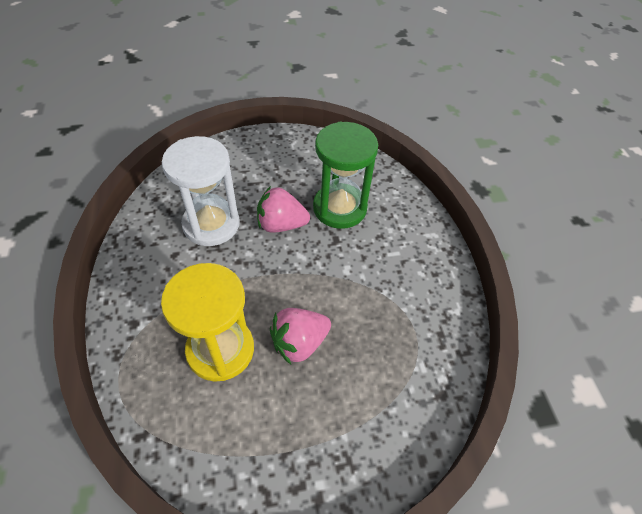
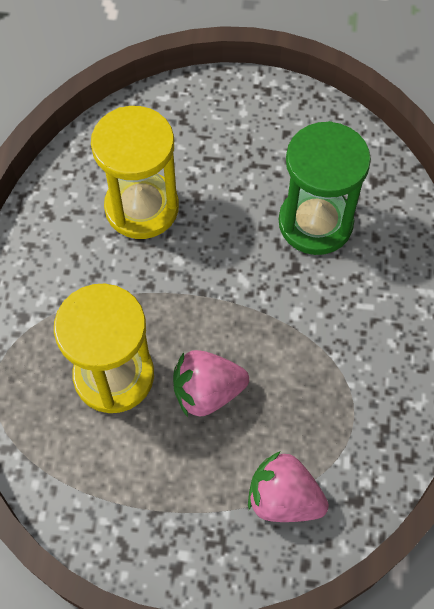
camera: 20 degrees right, 10 degrees up
white hourglass [162,136,240,246] -> yellow hourglass [91,106,179,239]
pink strawberry [257,186,310,233] -> pink strawberry moved to [248,451,329,522]

